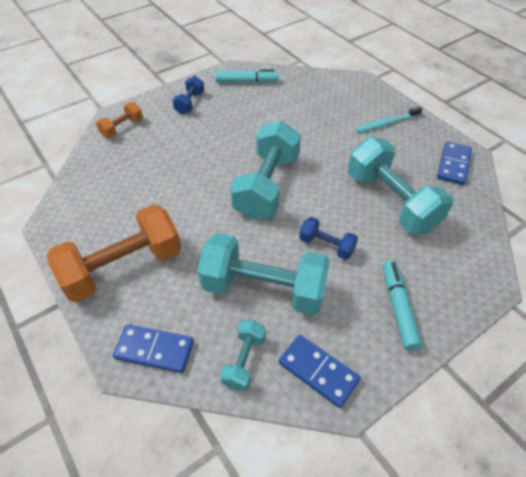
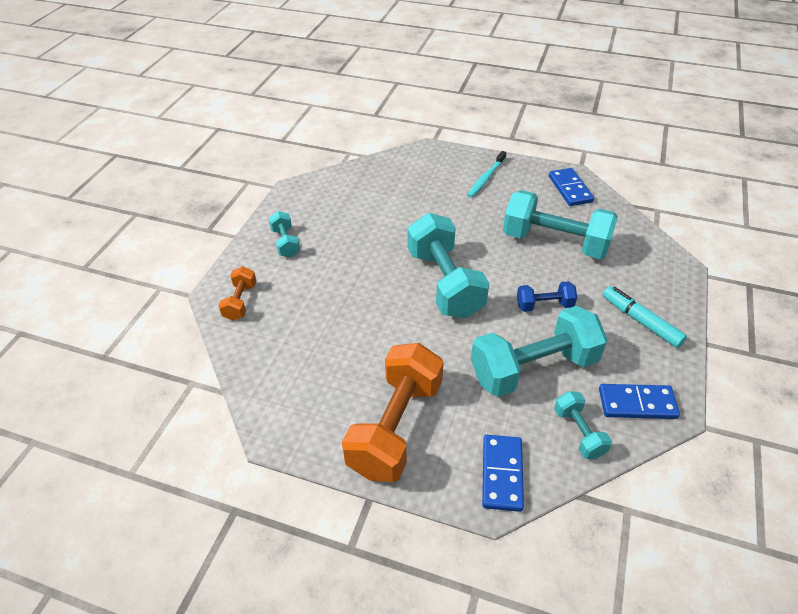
camera: 35 degrees left, 5 degrees down
blue domino [113,324,194,373] -> blue domino turned 60 degrees counterclockwise [482,435,524,512]
blue dumbbell [172,76,204,115] -> turquoise dumbbell [269,211,300,257]
turquoise marker [215,69,279,83] -> none

